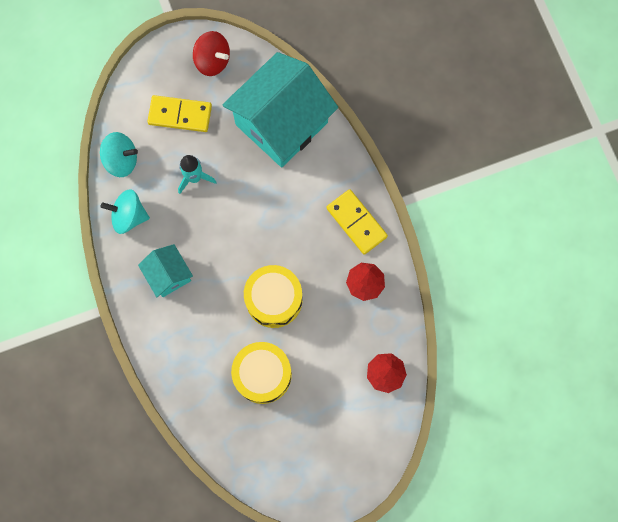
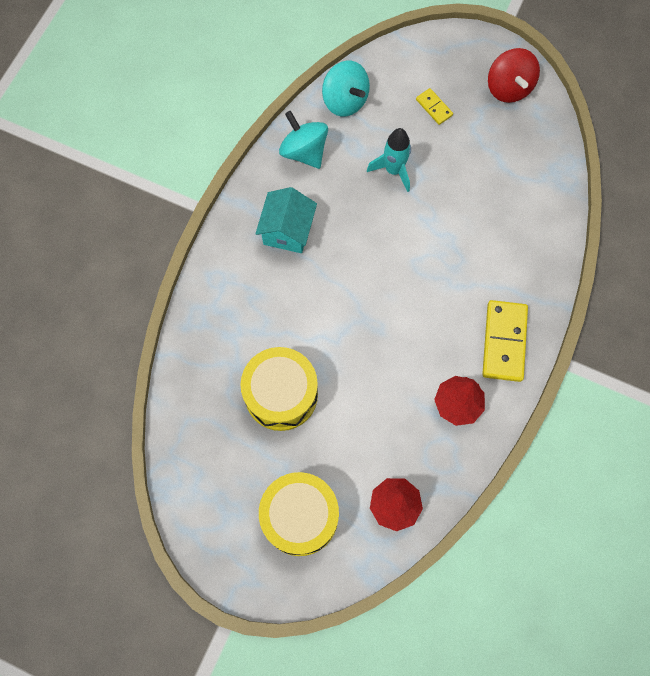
camera: 45 degrees right, 5 degrees down
yellow domino [147,95,212,132] -> yellow domino [416,88,453,125], size x0.51
turquoise house [223,52,338,167] -> none
yellow drum [244,265,302,328] -> yellow drum moved to [259,472,339,556]

